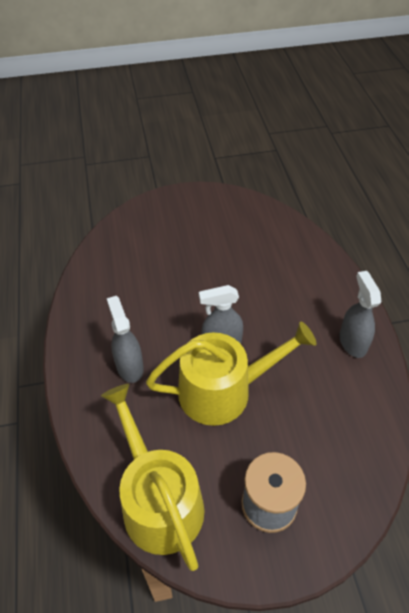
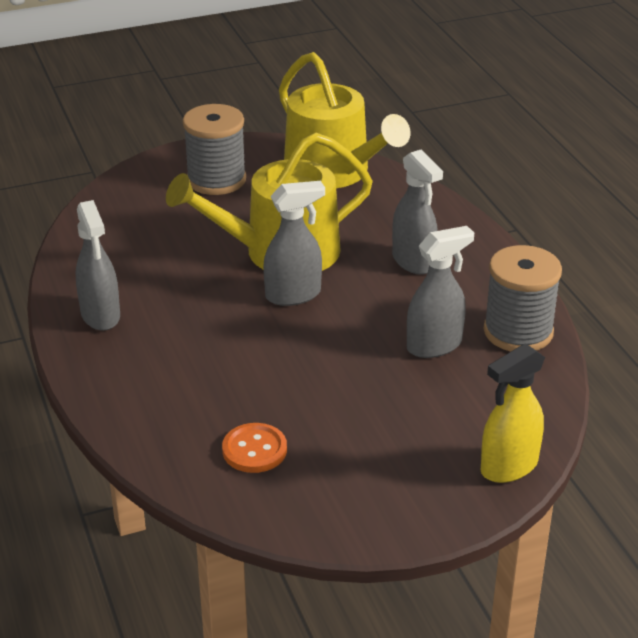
camera: 170 degrees right, 15 degrees down
none -> orange button [222,423,287,473]
none -> grey spray bottle [407,226,474,358]
none -> yellow spray bottle [481,343,545,483]
none -> grey spool [484,245,562,352]

